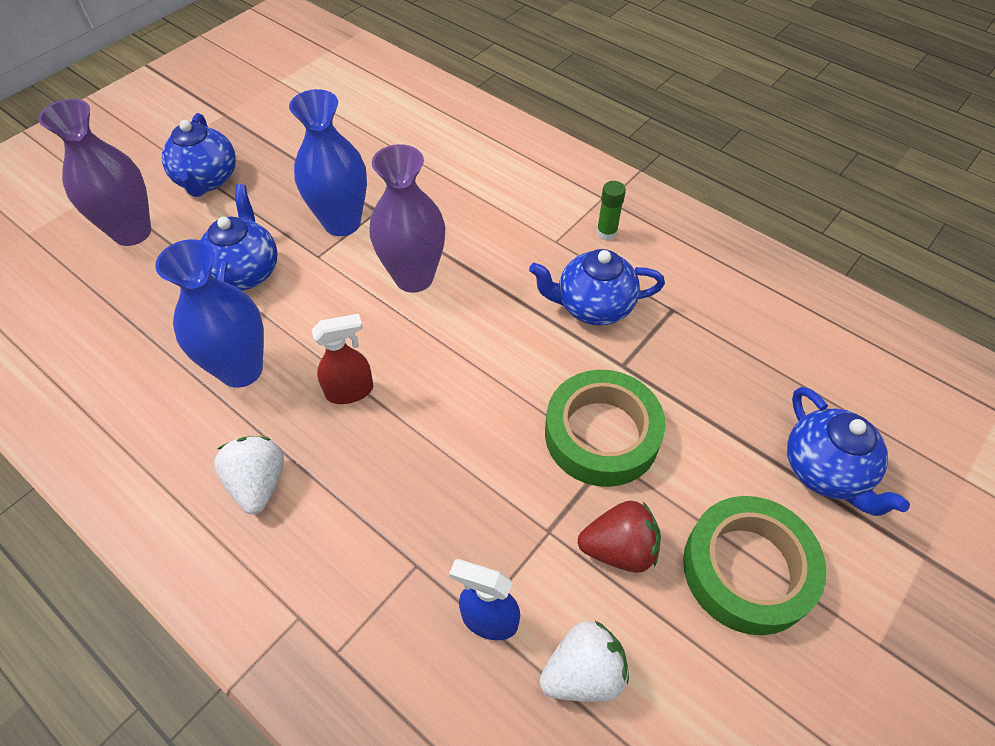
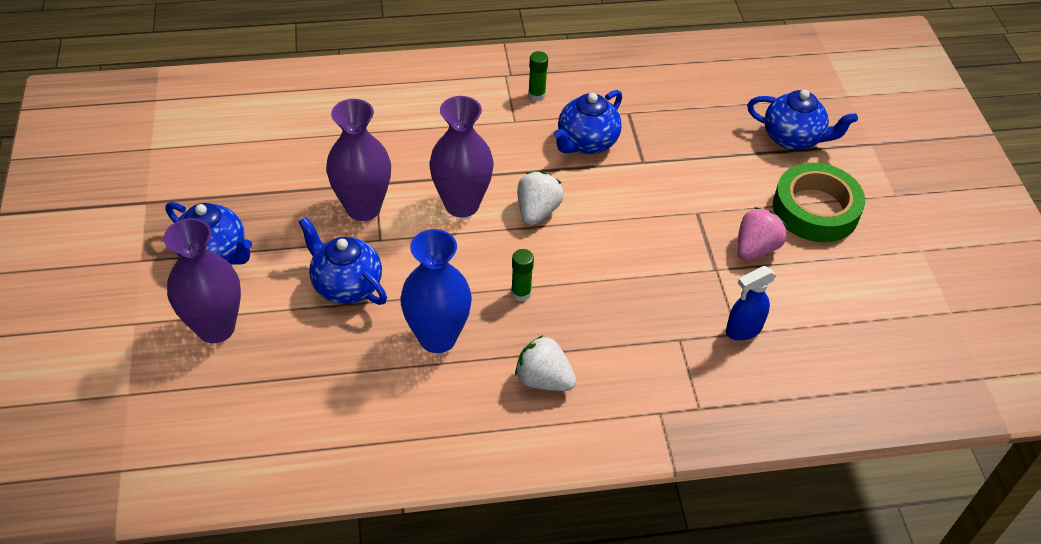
camera: 50 degrees left, 5 degrees down
blue vase [289,89,367,236] -> purple vase [326,99,391,221]
red spray bottle [312,314,373,404] -> green glue stick [511,249,534,302]
white strawberry [540,621,629,702] -> white strawberry moved to [517,172,564,225]
green tape [545,370,666,487] -> none
red strawberry [578,501,661,573] -> pink strawberry [737,207,787,260]

